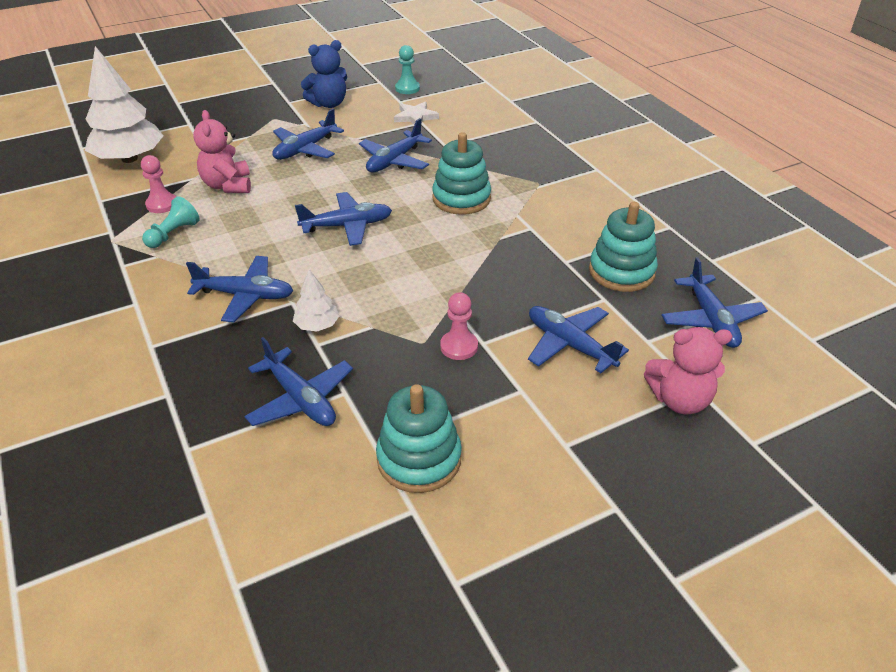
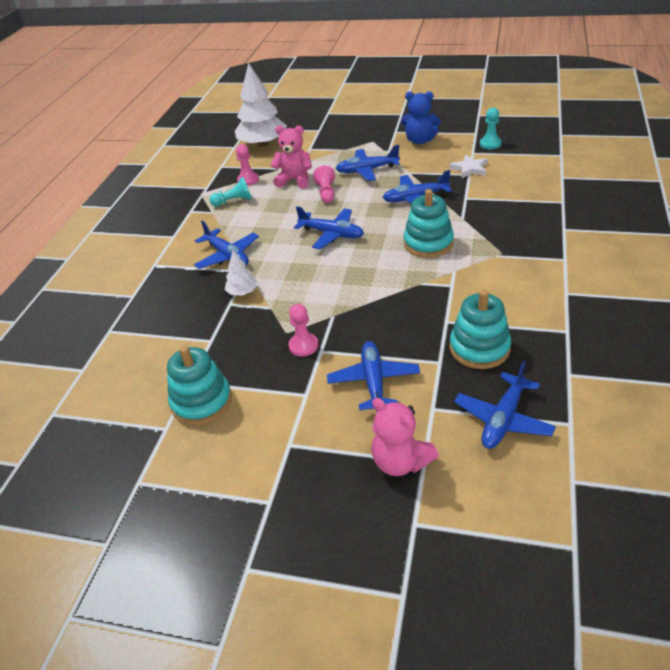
camera: 45 degrees right, 0 degrees up
pink teddy bear [193,110,251,193] -> pink teddy bear turned 75 degrees clockwise [271,125,312,188]
blue plane [244,337,353,426] -> none
none -> pink pawn [313,166,335,203]

